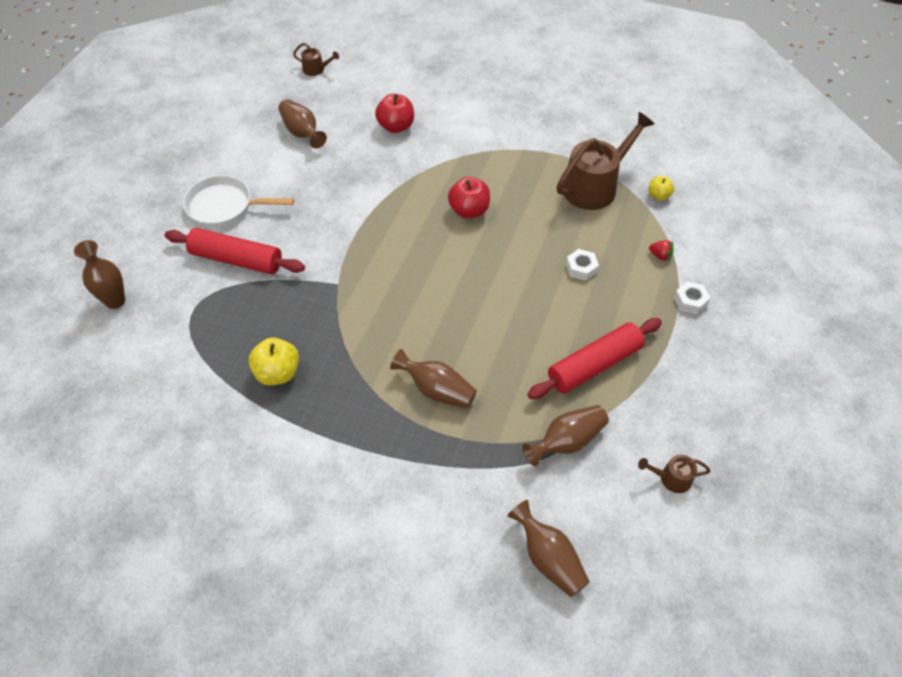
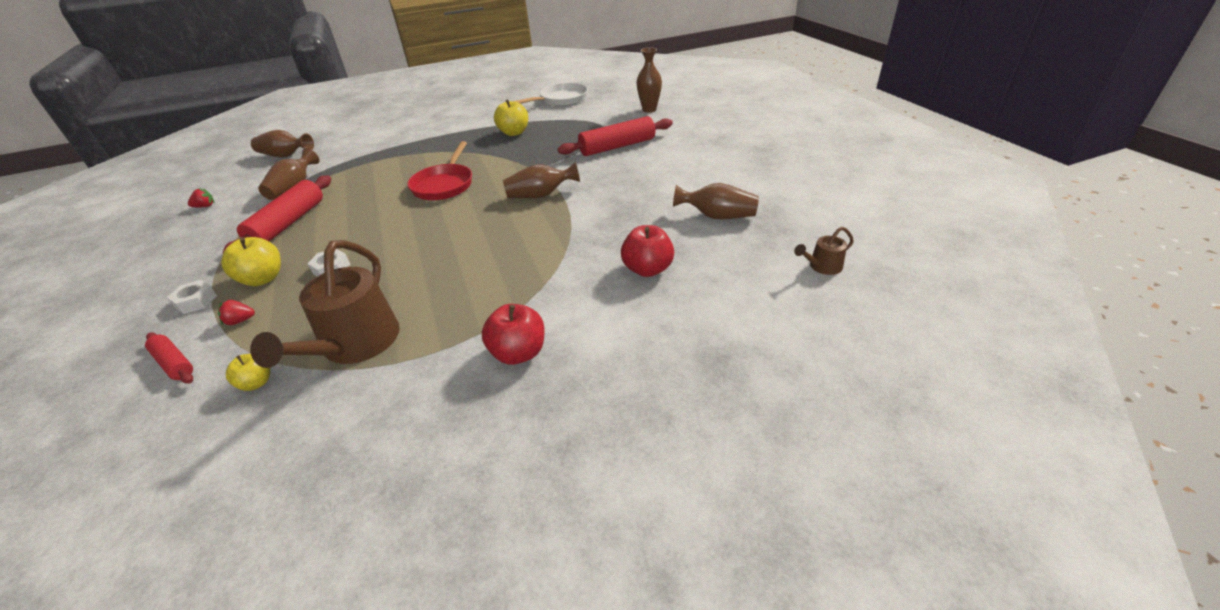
camera: 140 degrees right, 15 degrees down
white pan [183,175,294,227] -> white pan moved to [514,83,588,106]
brown vase [390,349,477,409] -> brown vase moved to [503,162,580,198]
red apple [448,177,490,219] -> red apple moved to [482,304,545,365]
brown watering can [638,455,710,493] -> red strawberry [188,188,215,207]
none -> red rolling pin [145,332,193,384]
none -> yellow apple [221,237,281,286]
none -> red pan [407,141,472,200]

